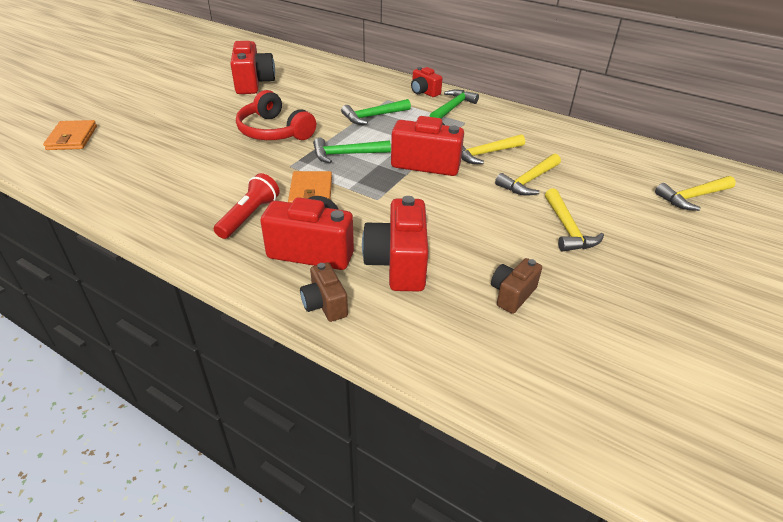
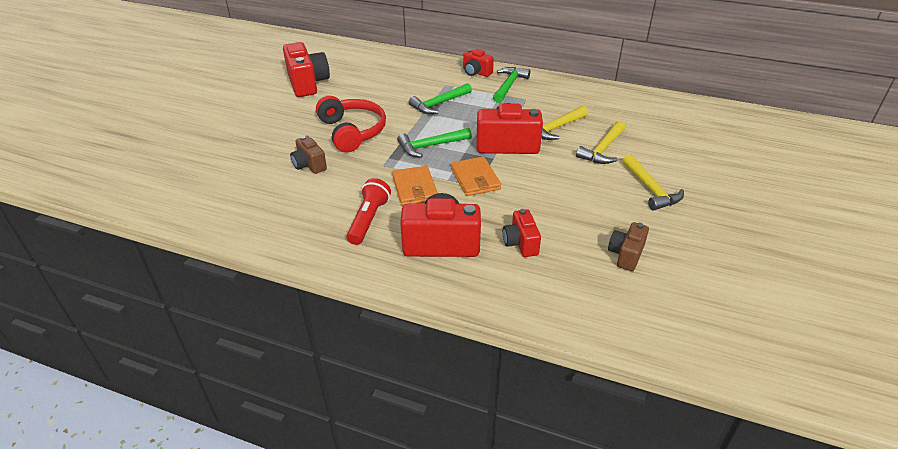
camera: 10 degrees left, 0 degrees up
orange wallet [43,120,97,150] -> orange wallet moved to [451,157,501,196]
red headphones [236,90,316,140] -> red headphones turned 150 degrees counterclockwise [316,96,386,153]
brown camera [300,262,348,322] -> brown camera moved to [290,136,327,174]
red camera [362,196,428,291] -> red camera [502,209,541,257], size x0.57
yellow hammer [655,176,736,211] -> none

